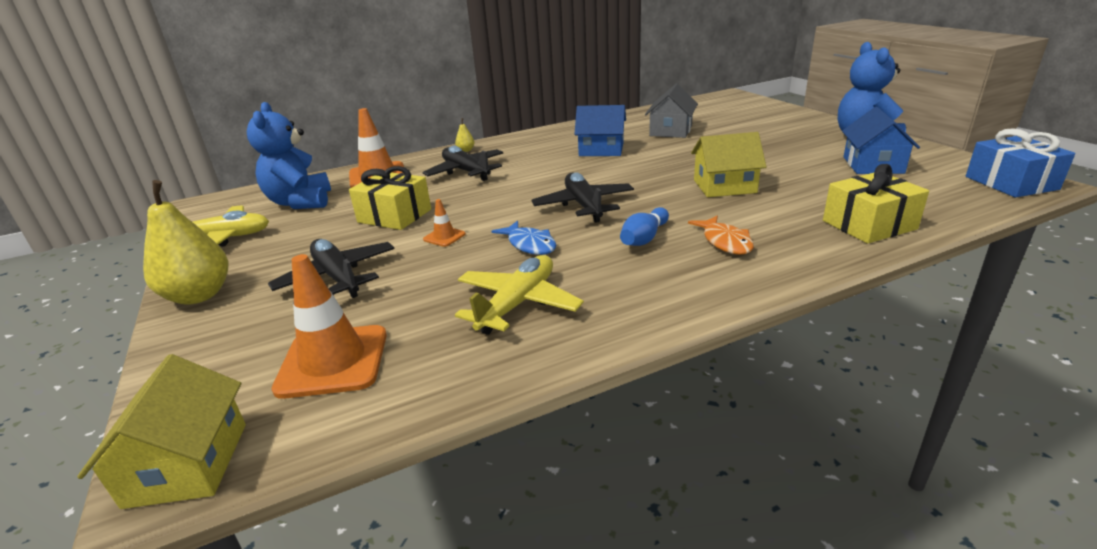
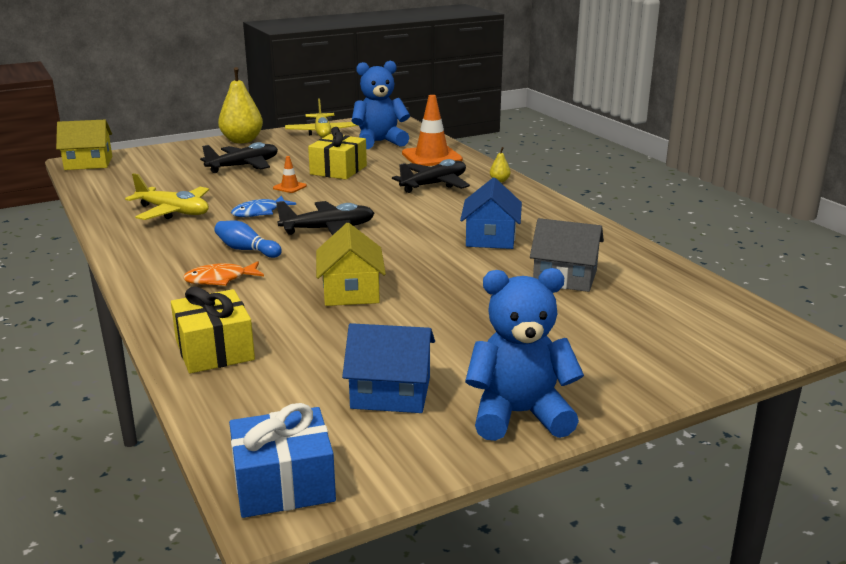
camera: 85 degrees right, 5 degrees down
orange traffic cone [271,254,387,399] -> none

